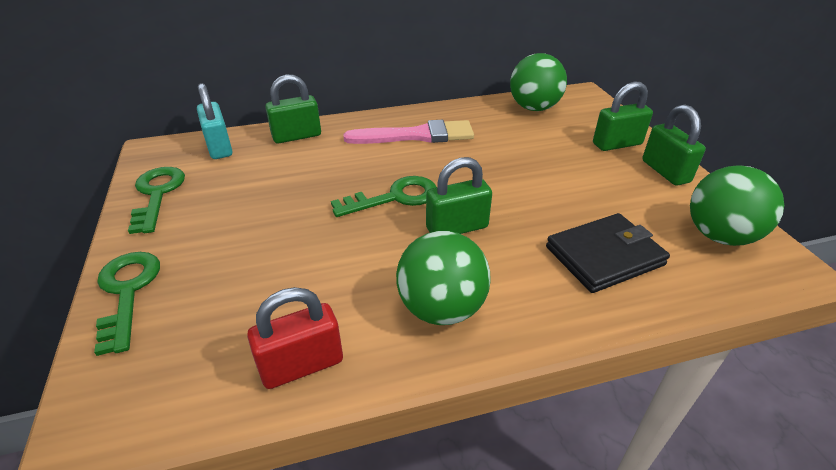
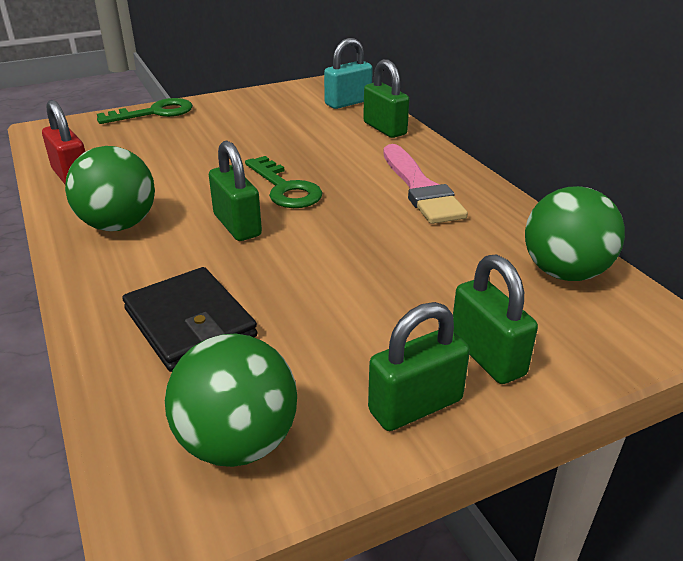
camera: 80 degrees right, 5 degrees down
green key [128,167,185,234] -> none

